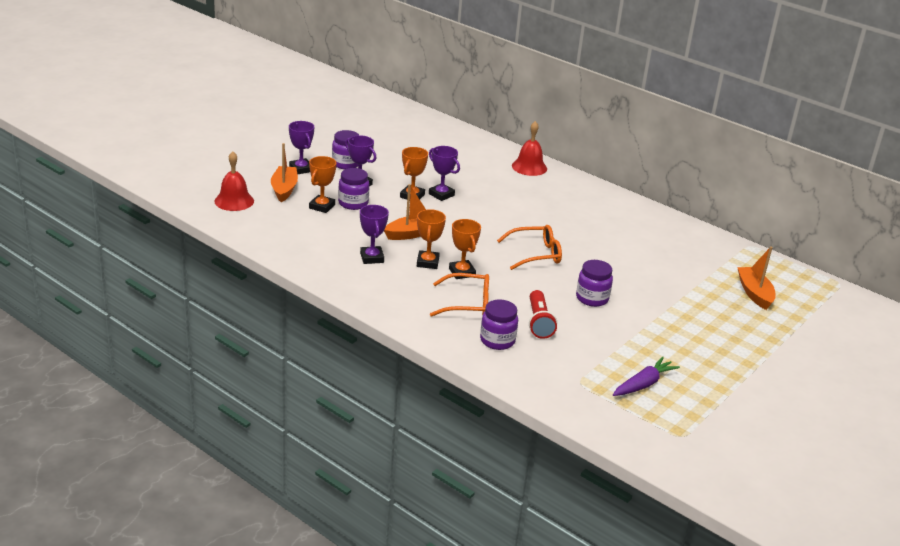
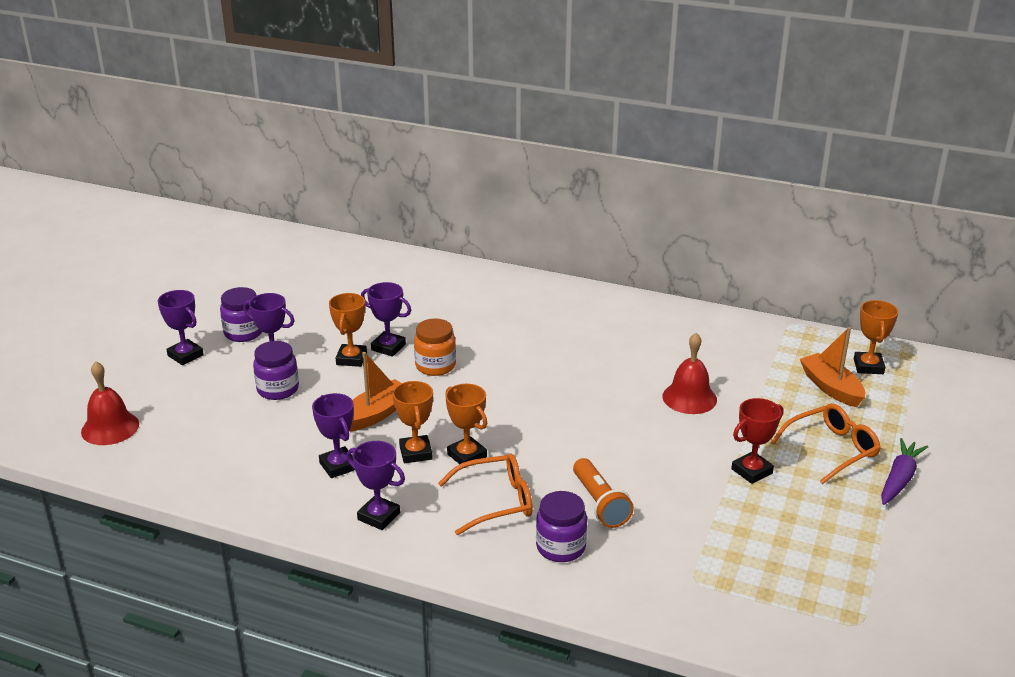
camera: 15 degrees left, 0 degrees up
orange boat [271,143,298,202] -> none
orange trophy [309,156,336,213] -> orange trophy moved to [854,300,899,374]
orange glasses [497,225,562,270] -> orange glasses moved to [771,403,881,484]
red bell [512,121,547,176] -> red bell moved to [663,333,717,414]
red flashlight [529,290,557,339] -> orange flashlight [573,458,634,528]
purple jar [576,260,613,307] -> none
purple carrot [613,356,680,396] -> purple carrot moved to [881,438,928,505]
none -> purple trophy [346,441,405,530]
none -> orange jar [414,318,456,376]
none -> red trophy [731,398,783,484]

